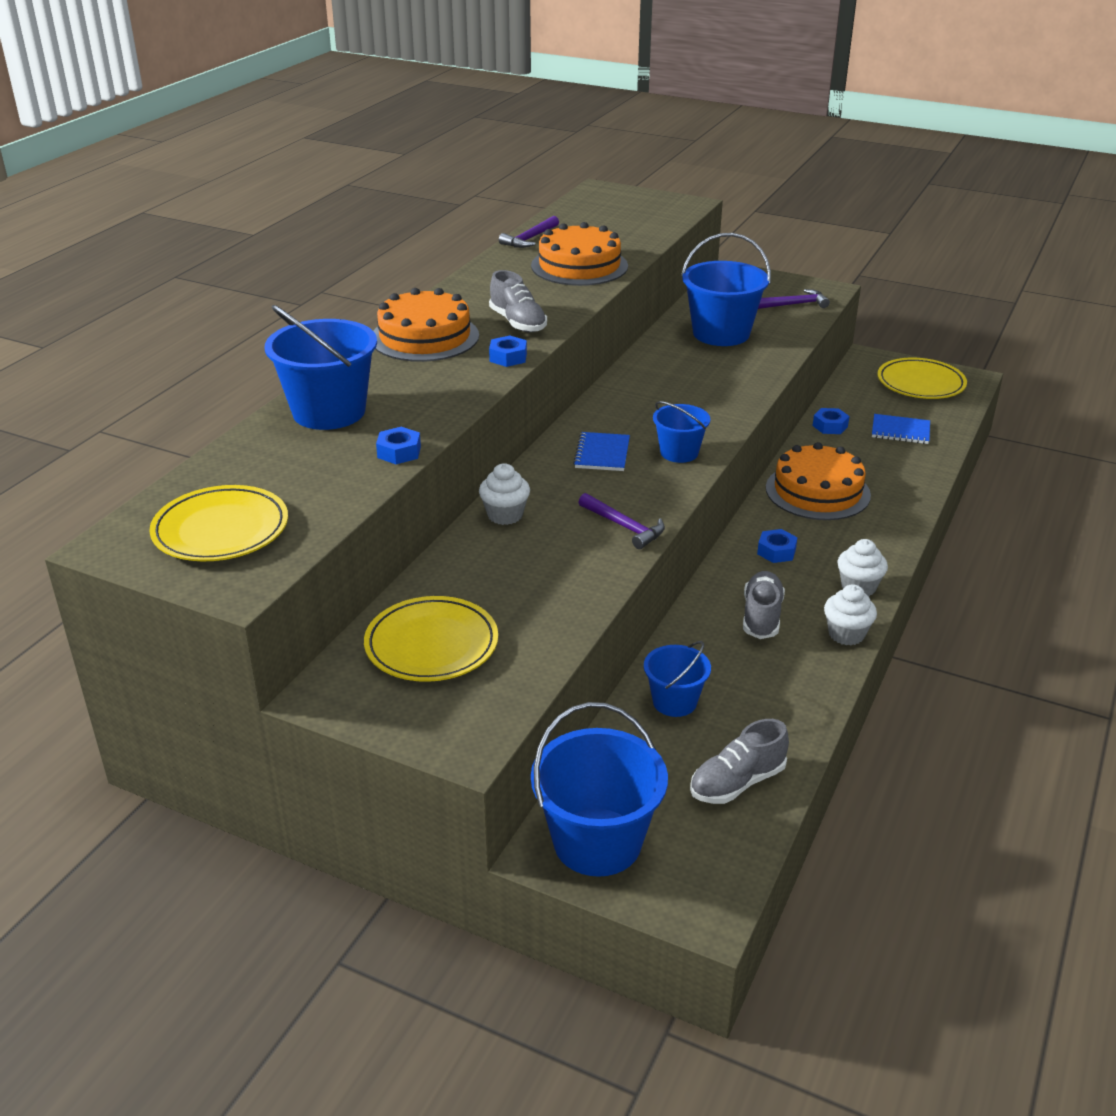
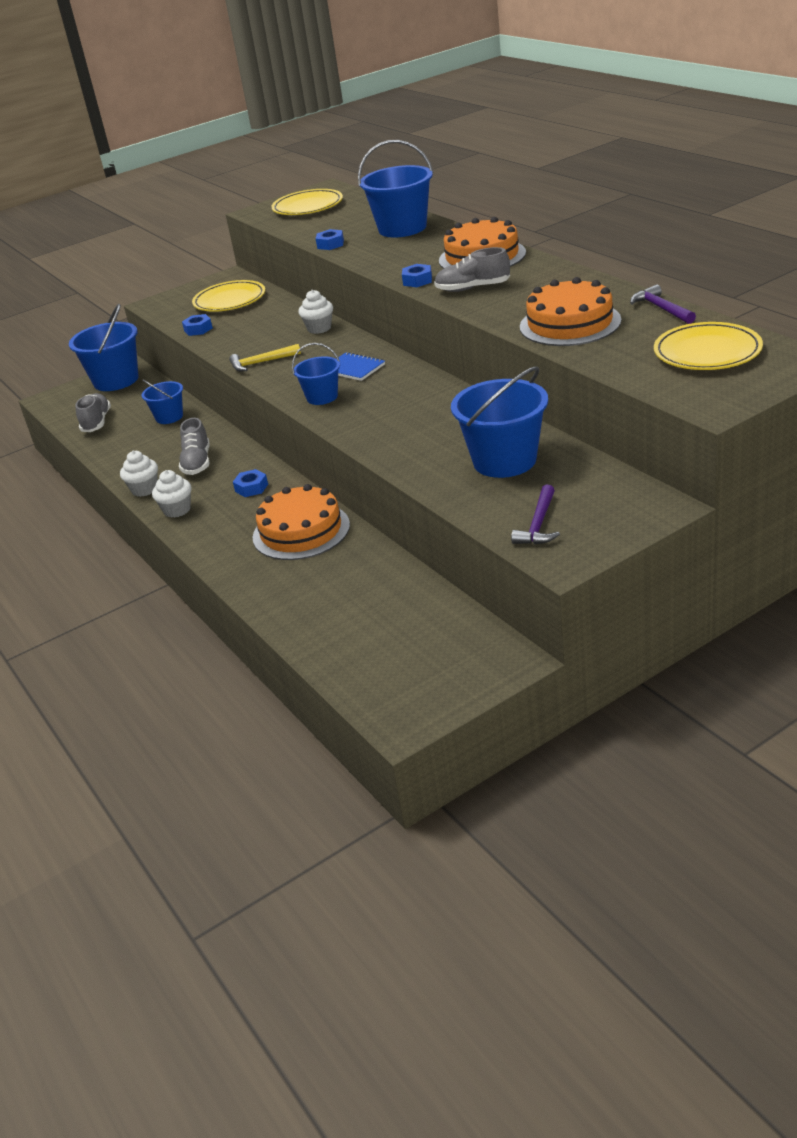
camera: 125 degrees right, 0 degrees up
purple hammer [578,493,665,549] -> yellow hammer [229,344,301,372]
grey shoe [743,571,785,639] -> grey shoe turned 45 degrees clockwise [179,418,210,475]
blue nut [813,408,849,434] -> blue nut moved to [182,314,213,336]
blue notebook [872,414,930,444] -> none
yellow plate [877,358,967,399] -> yellow plate moved to [654,322,763,370]

